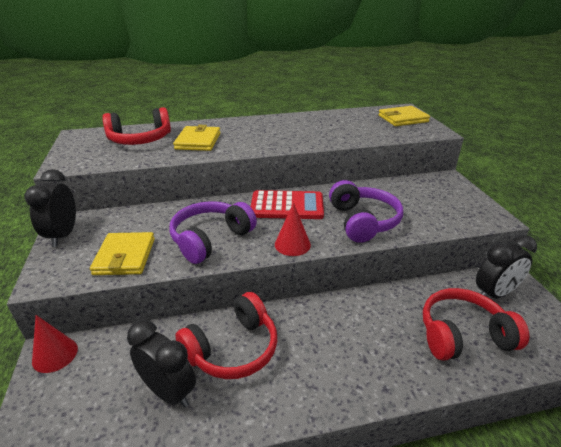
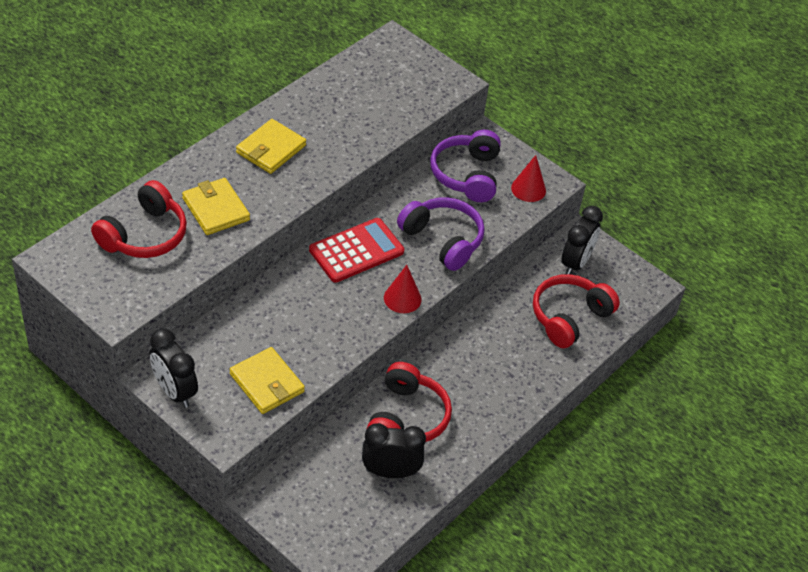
camera: 40 degrees left, 15 degrees up
red cone [32,315,78,373] -> red cone moved to [511,155,546,202]
purple headphones [170,201,257,264] -> purple headphones moved to [430,130,501,202]
yellow wallet [378,106,430,126] -> yellow wallet moved to [236,119,306,174]

